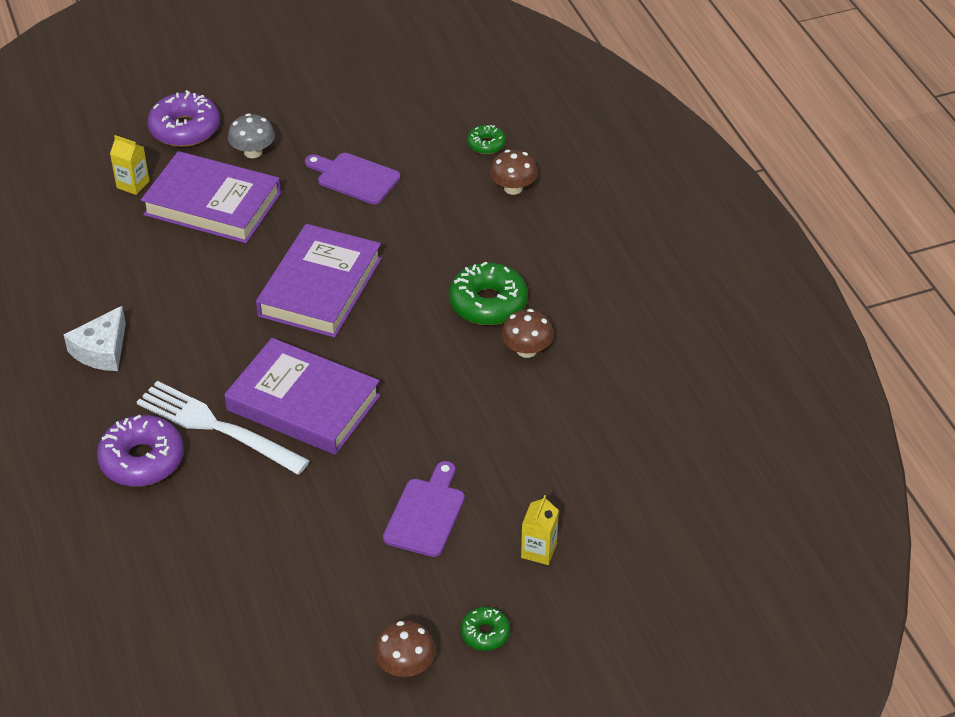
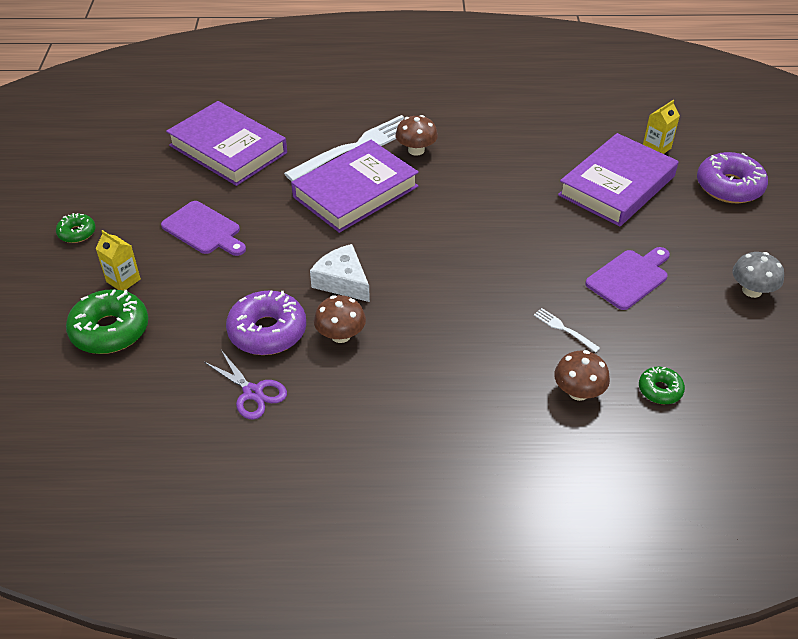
camera: 110 degrees right, 0 degrees up
white cheese [63,306,126,371] -> white cheese moved to [310,244,370,302]
purple donut [97,415,184,486] -> purple donut moved to [226,290,306,355]
grey mushroom [228,113,275,158] -> grey mushroom moved to [733,252,784,298]
purple book [256,224,382,338] -> purple book moved to [166,101,287,186]
brown mushroom [374,621,436,677] -> brown mushroom moved to [395,115,438,156]
green donut [449,262,528,325] -> green donut moved to [66,289,148,354]
none -> purple scissors [204,350,287,420]
none -> white fork [534,308,600,352]

